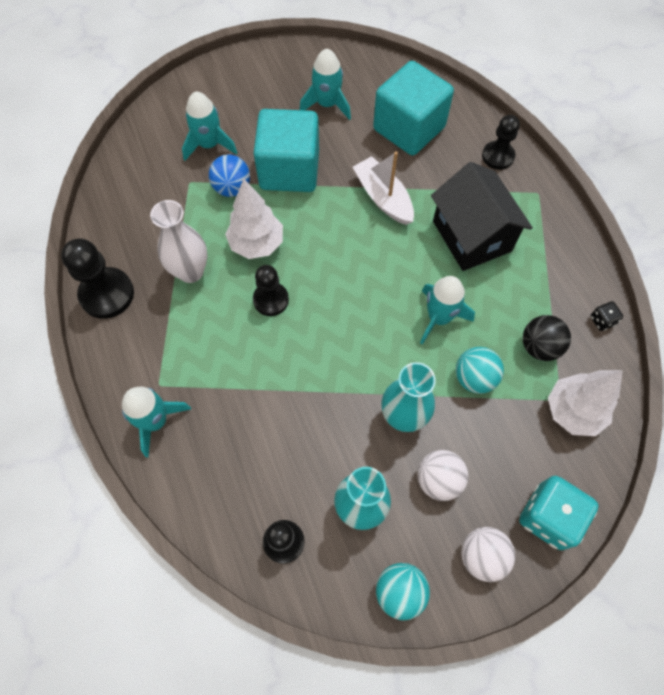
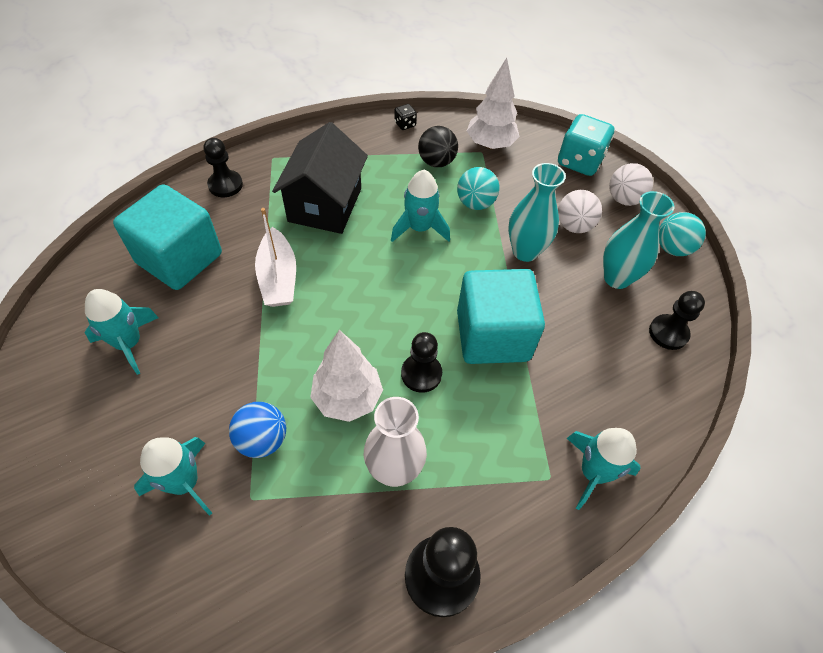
camera: 100 degrees left, 10 degrees down
turquoise cube [254,109,319,192] -> turquoise cube moved to [457,269,545,364]
white boat [353,151,414,225] -> white boat turned 60 degrees counterclockwise [255,208,296,307]
black house [431,162,533,271] -> black house turned 45 degrees counterclockwise [272,122,368,234]

